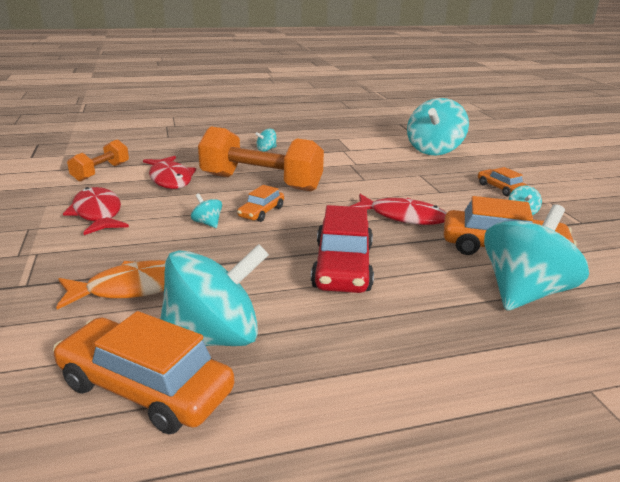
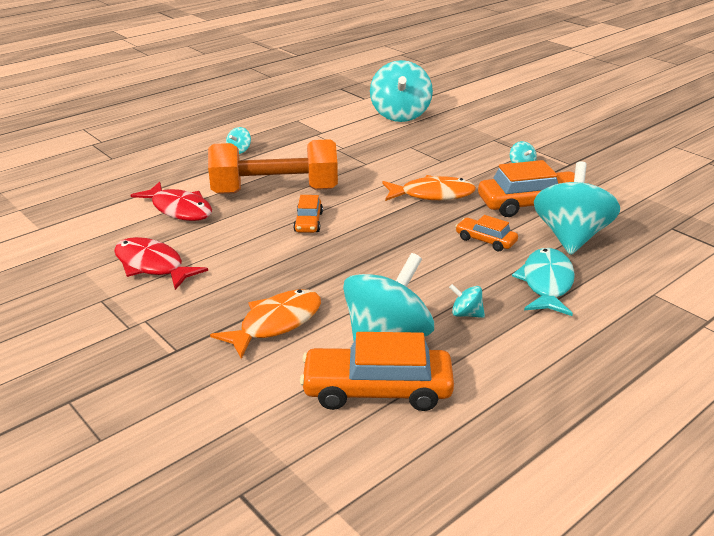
camera: 25 degrees left, 5 degrees up
orange dumbbell [67,139,129,182] -> none
turquoise spinning top [191,193,222,228] -> turquoise spinning top moved to [449,284,485,318]
red car [311,205,374,293] -> none
red fish [350,194,447,225] -> orange fish [382,175,476,201]
orange car [478,167,528,196] -> orange car moved to [455,215,518,251]
none -> turquoise fish [512,248,575,316]

